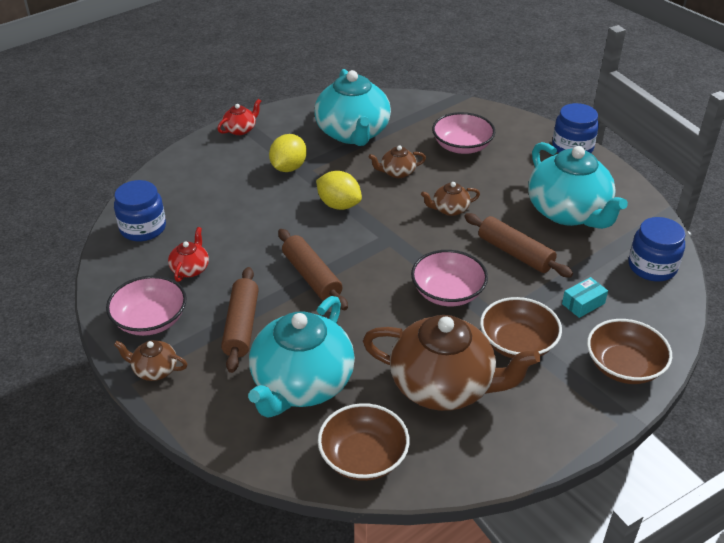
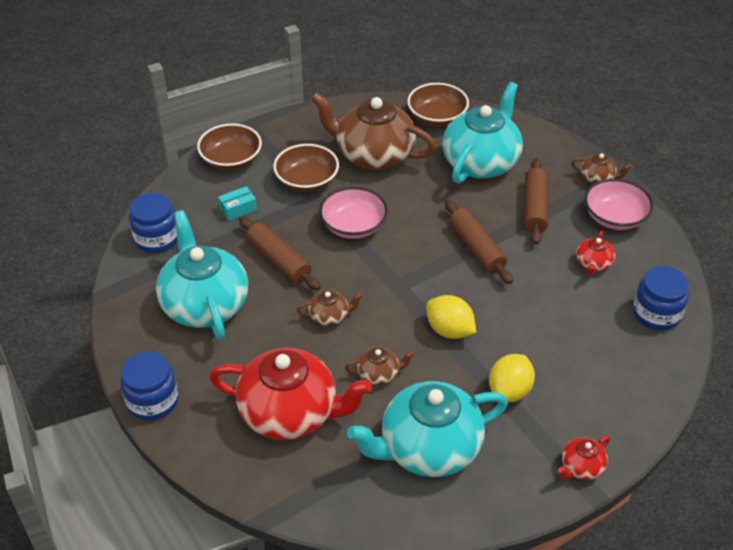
camera: 175 degrees left, 5 degrees up
turquoise teapot [314,69,391,146] -> turquoise teapot turned 105 degrees counterclockwise [347,381,508,477]
pink bowl [432,112,495,154] -> red teapot [209,348,372,440]

